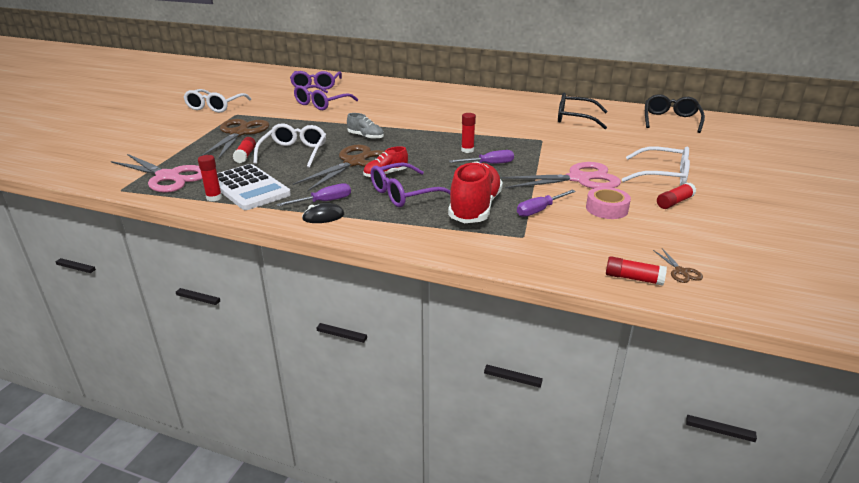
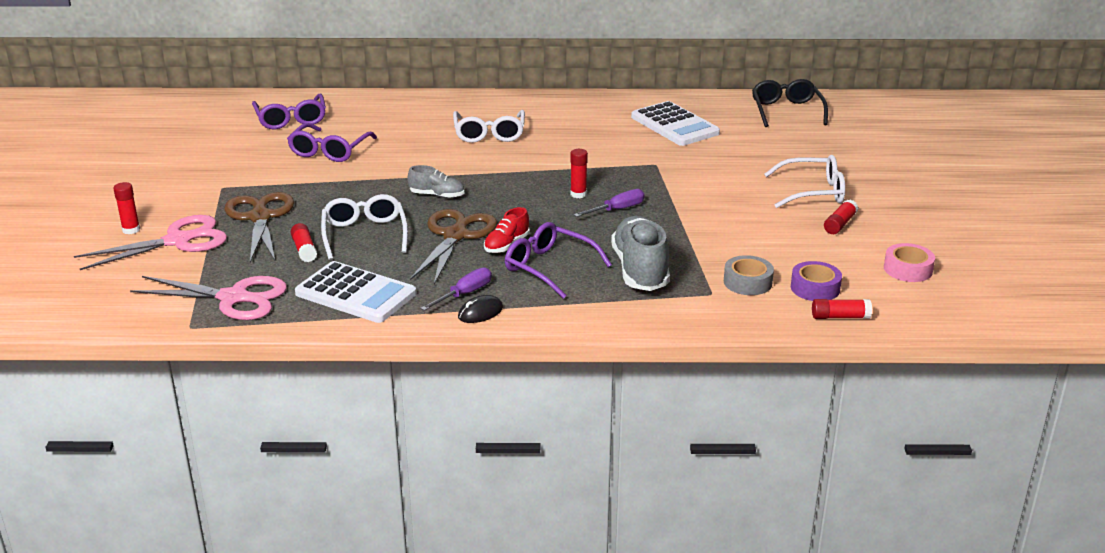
camera: 20 degrees left, 0 degrees up
white glasses [183,89,251,113] -> white glasses moved to [453,110,525,143]
red glue stick [198,155,222,201] -> red glue stick moved to [113,182,140,234]
purple glasses [371,163,450,207] -> purple glasses turned 90 degrees clockwise [505,222,612,299]
red shoe [448,161,503,223] -> grey shoe [611,216,670,291]
pink scissors [500,162,621,189] -> pink scissors moved to [74,215,227,270]
purple screwdriver [517,190,576,217] -> none
black glasses [558,92,608,129] -> white calculator [631,101,720,146]
pink tape [586,187,631,219] -> pink tape moved to [884,243,935,282]
brown scissors [653,248,703,283] -> none
none -> grey tape [724,255,774,295]
none -> purple tape [791,261,842,301]

